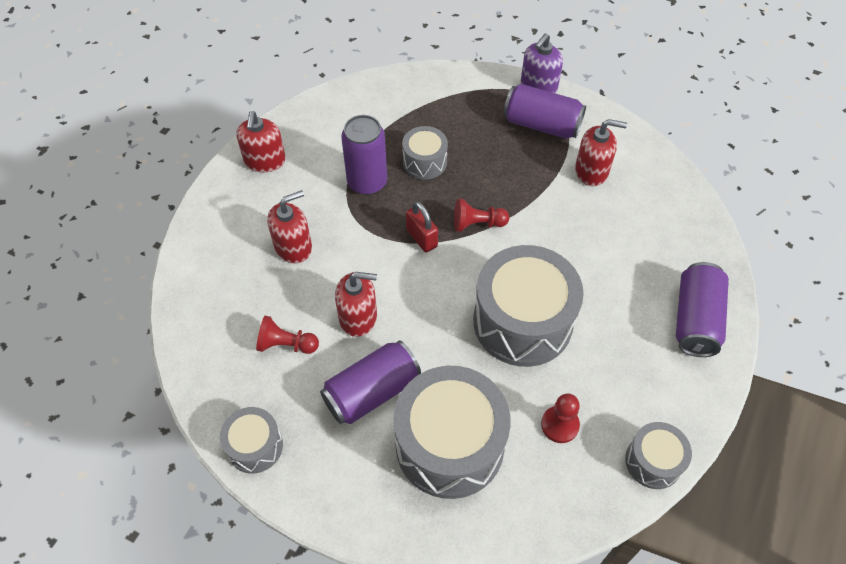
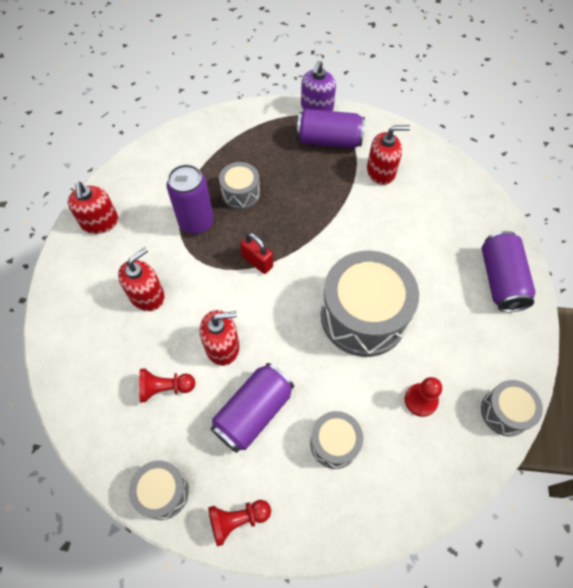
camera: 15 degrees left, 5 degrees up
grey drum [393,366,511,499] -> grey drum [310,411,363,469], size x0.51
red pawn [454,199,509,232] -> red pawn moved to [208,500,271,547]

